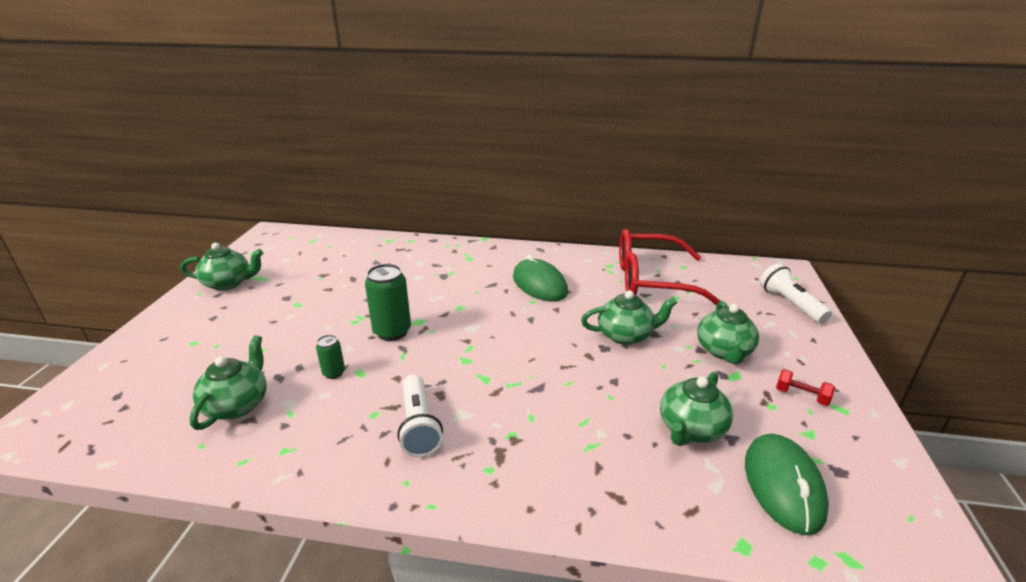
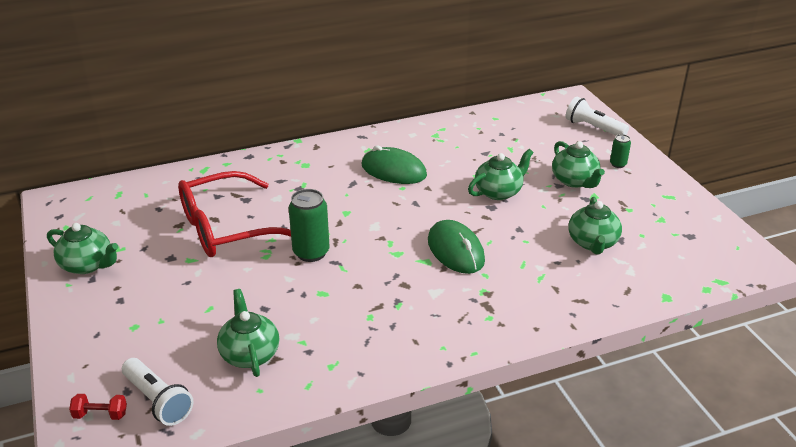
camera: 30 degrees left, 5 degrees up
green teapot [181,243,263,291] -> green teapot turned 60 degrees clockwise [47,223,118,274]
green can [316,335,345,379] -> green can moved to [610,134,631,168]
white flashlight [397,374,443,457] -> white flashlight moved to [122,358,194,426]
red glasses [619,229,720,306] -> red glasses moved to [178,171,291,257]
green mouse [745,434,829,535] -> green mouse moved to [428,220,485,274]
red dumbbell [776,369,835,406] -> red dumbbell moved to [69,394,127,420]

